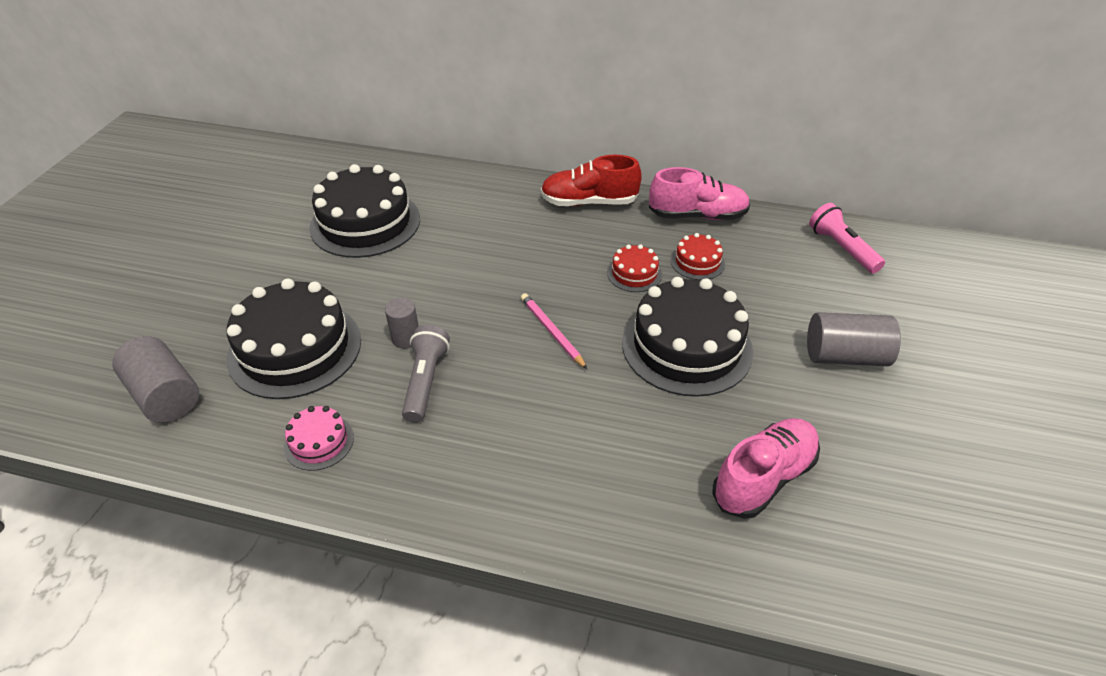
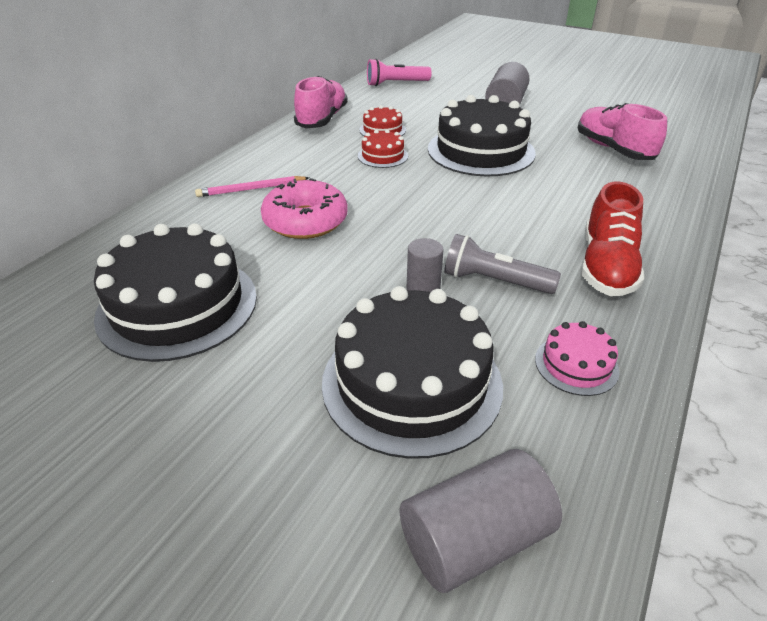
camera: 75 degrees left, 5 degrees down
pink pencil [521,293,587,369] -> pink pencil moved to [195,176,309,197]
red shoe [541,155,642,206] -> red shoe moved to [581,182,644,296]
none -> pink donut [261,178,348,239]

